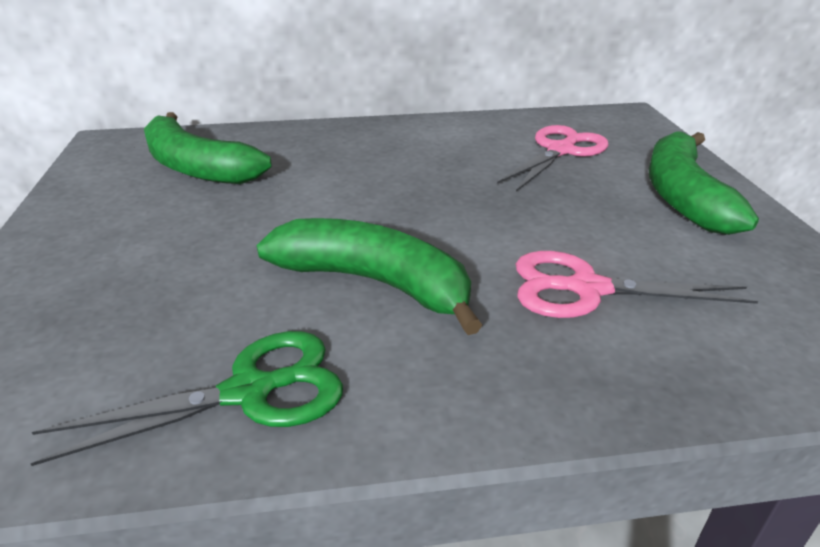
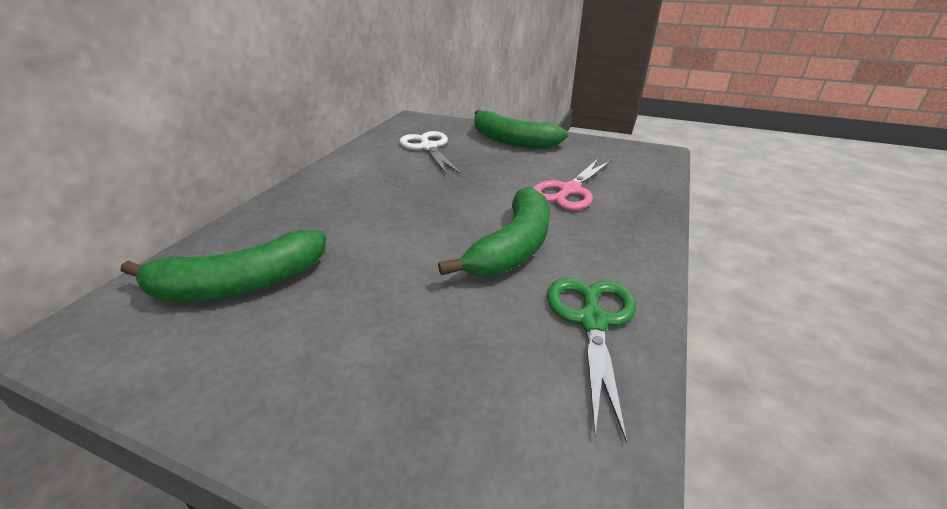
camera: 60 degrees left, 0 degrees up
green banana [257,218,482,335] -> green banana turned 150 degrees clockwise [438,187,550,276]
pink scissors [497,125,609,192] -> white scissors [399,131,461,175]

